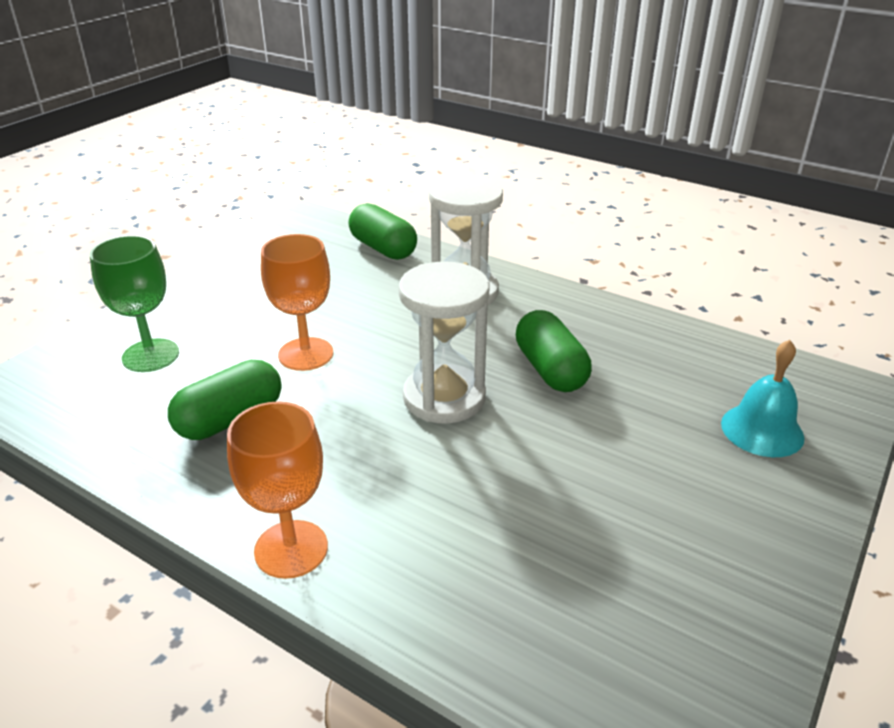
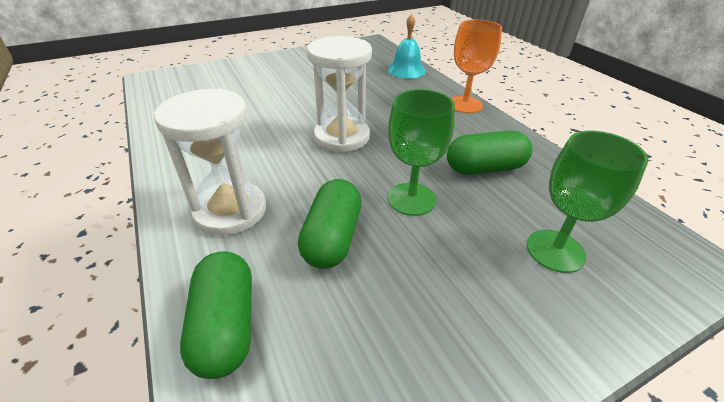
camera: 150 degrees left, 5 degrees up
orange goblet [261,234,333,371] -> green goblet [388,89,455,216]
green capsule [516,310,592,392] -> green capsule moved to [298,179,362,269]
turquoise bell [721,340,805,457] -> turquoise bell moved to [388,14,426,79]

